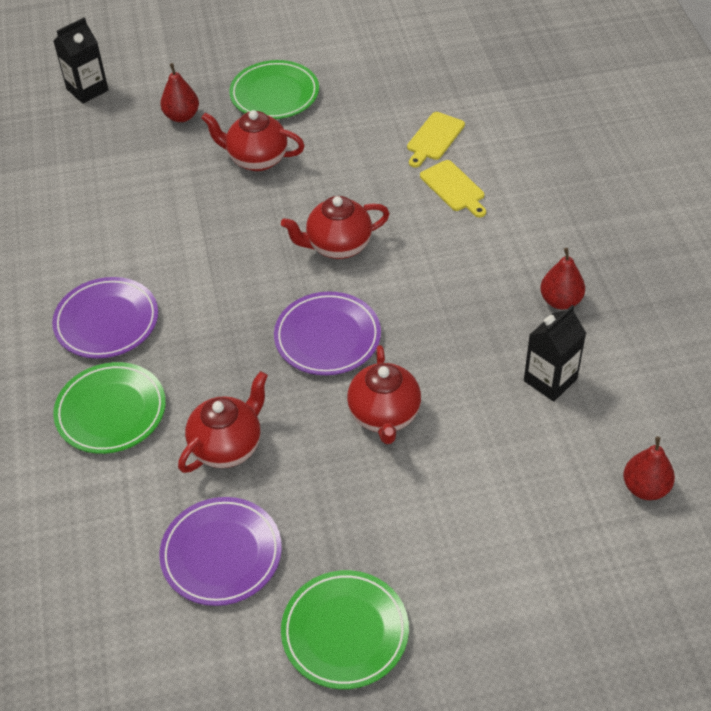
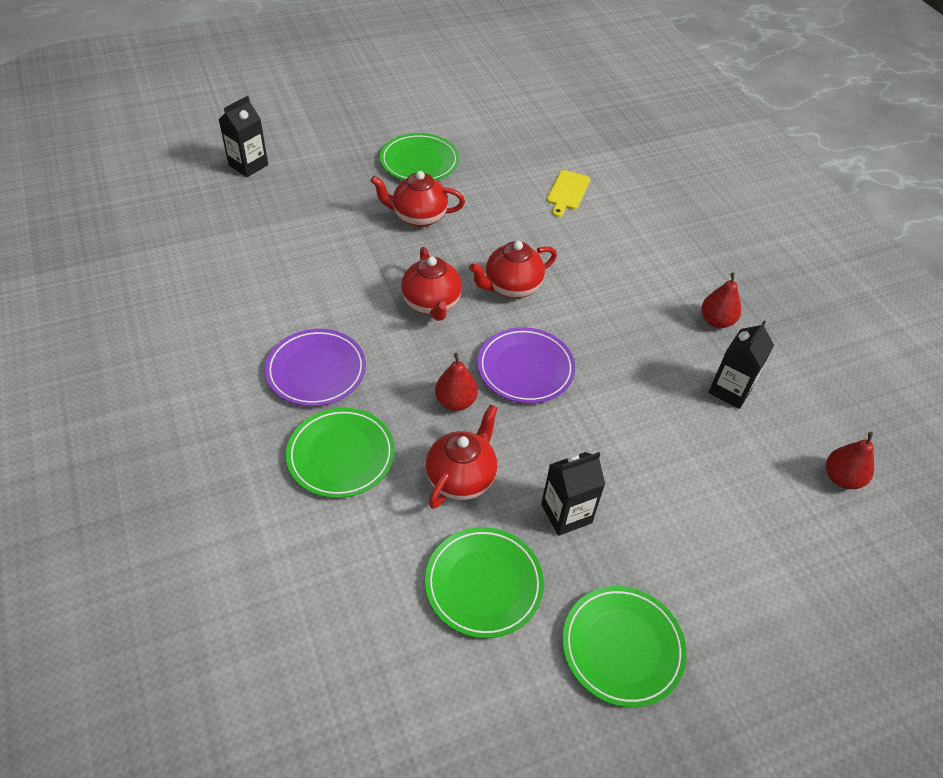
camera: 15 degrees left, 0 degrees up
purple plate [159,497,282,606] -> green plate [425,527,544,638]
red pear [160,63,199,122] -> red pear moved to [435,353,478,411]
red teapot [347,345,421,444] -> red teapot moved to [401,247,462,321]
yellow cutting board [420,160,486,218] -> none
none -> black carton [541,452,605,536]

